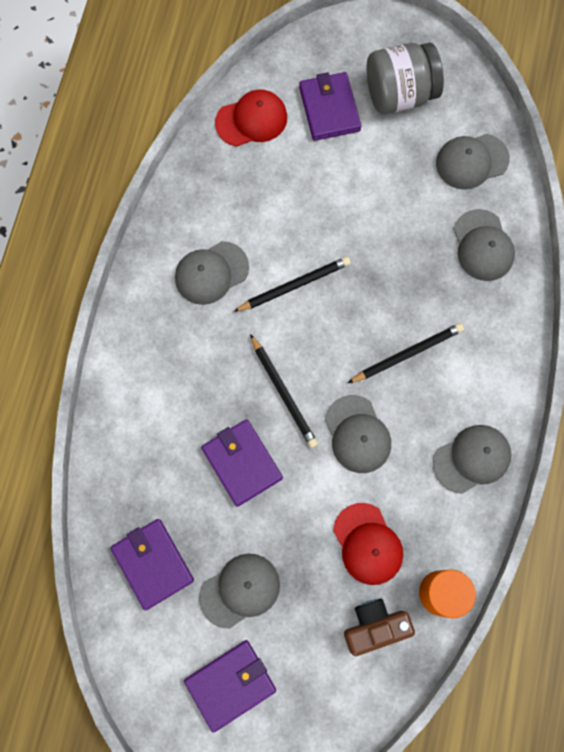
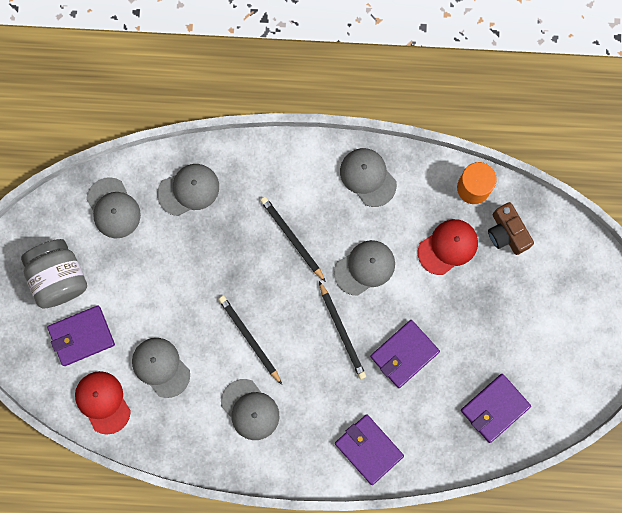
camera: 100 degrees left, 5 degrees up
purple wallet [184,640,276,733] -> purple wallet moved to [335,414,404,485]
grey cap [199,554,280,629] -> grey cap moved to [132,338,190,398]
black pencil [250,334,318,448] -> black pencil turned 105 degrees clockwise [319,281,366,379]

